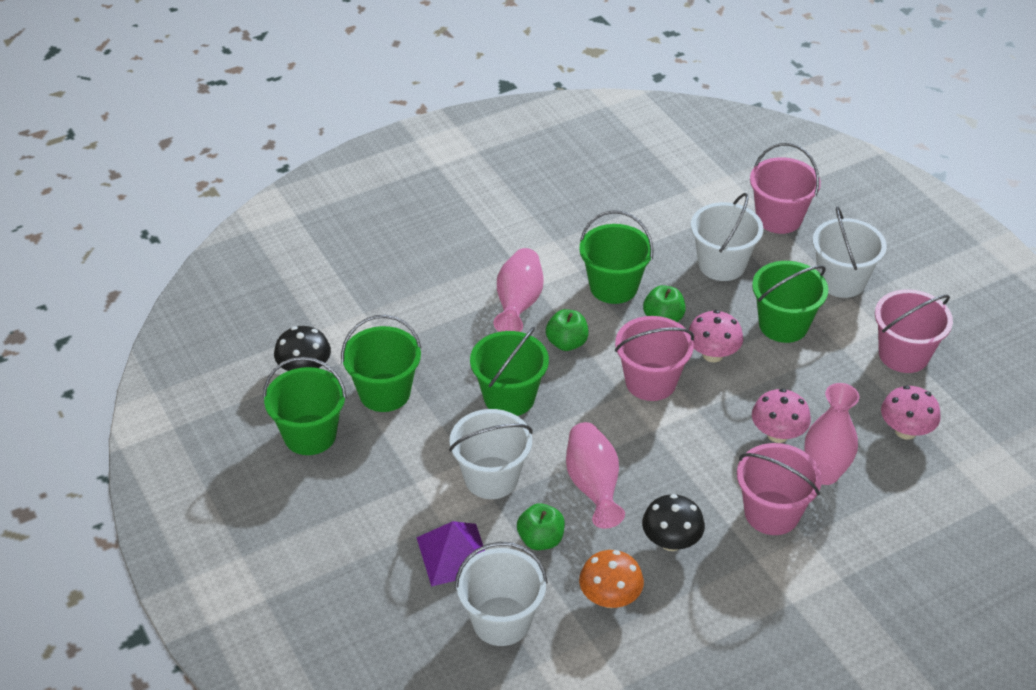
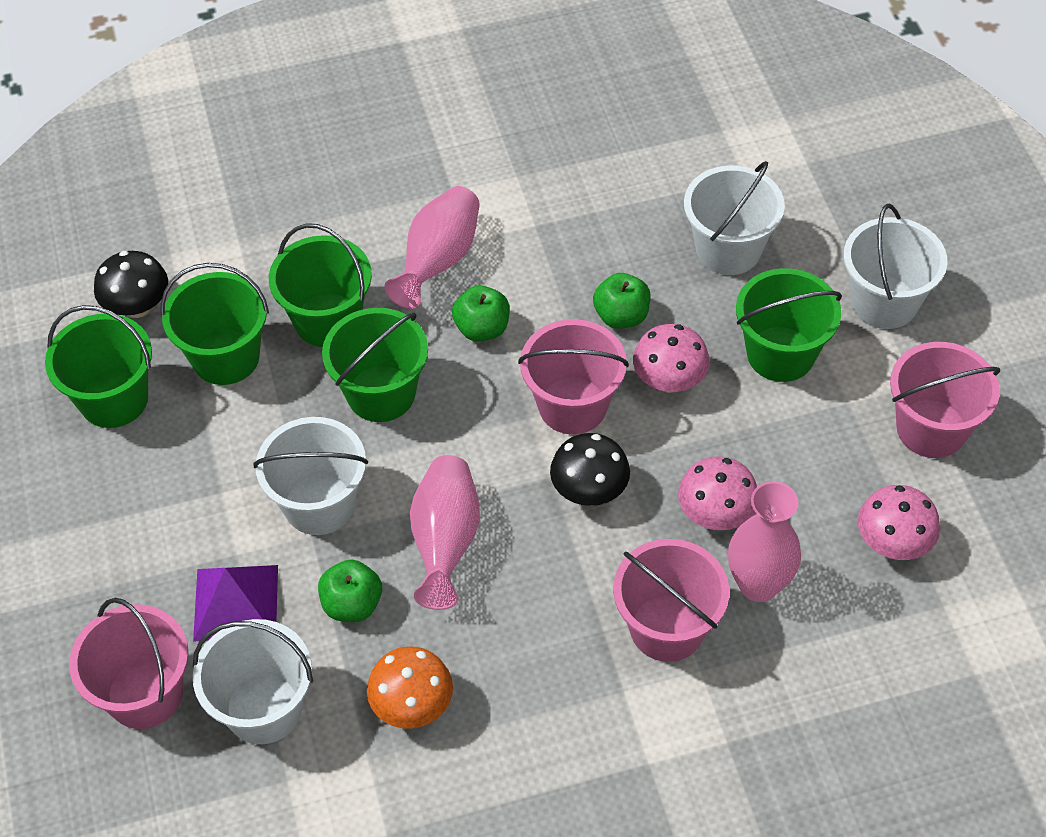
camera: 15 degrees right, 10 degrees up
green bucket [579,210,654,304] -> green bucket moved to [269,223,372,347]
black mushroom [642,494,705,551] -> black mushroom moved to [550,433,630,506]
pink bucket [750,143,821,234] -> pink bucket moved to [69,598,188,729]

